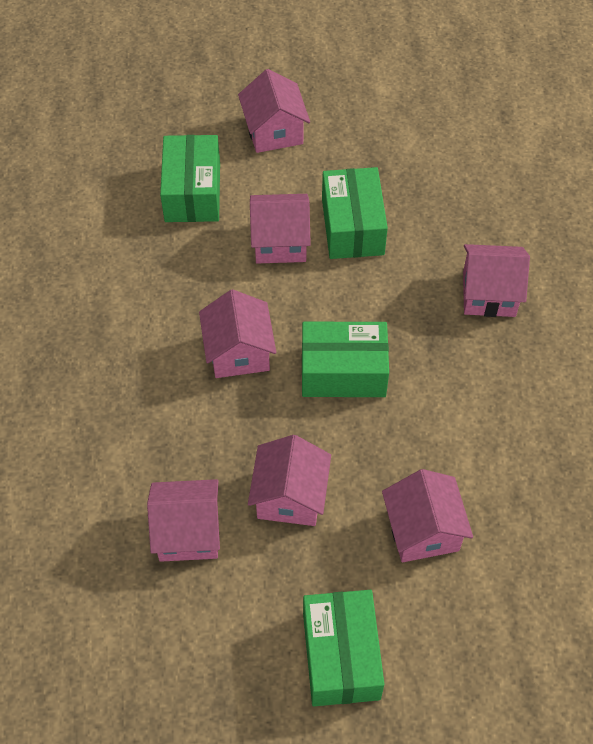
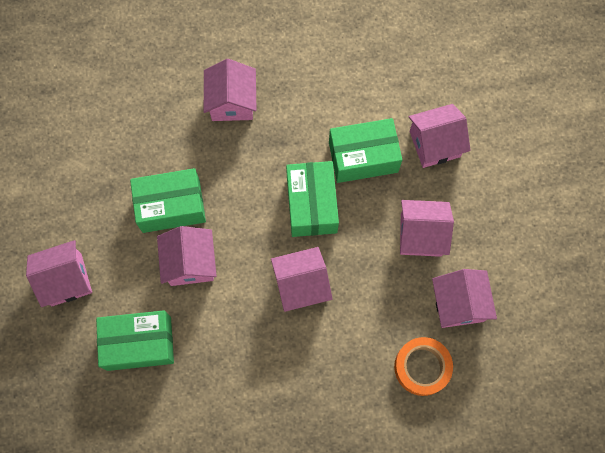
camera: 95 degrees left, 15 degrees up
green box [303,590,384,706] -> green box moved to [329,118,402,183]
none -> orange tape [394,337,453,396]

